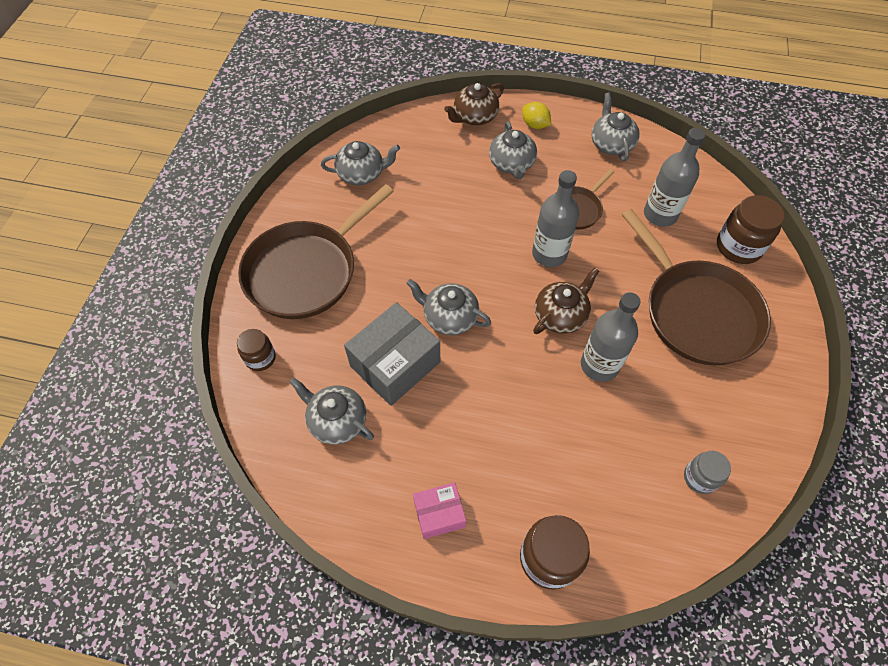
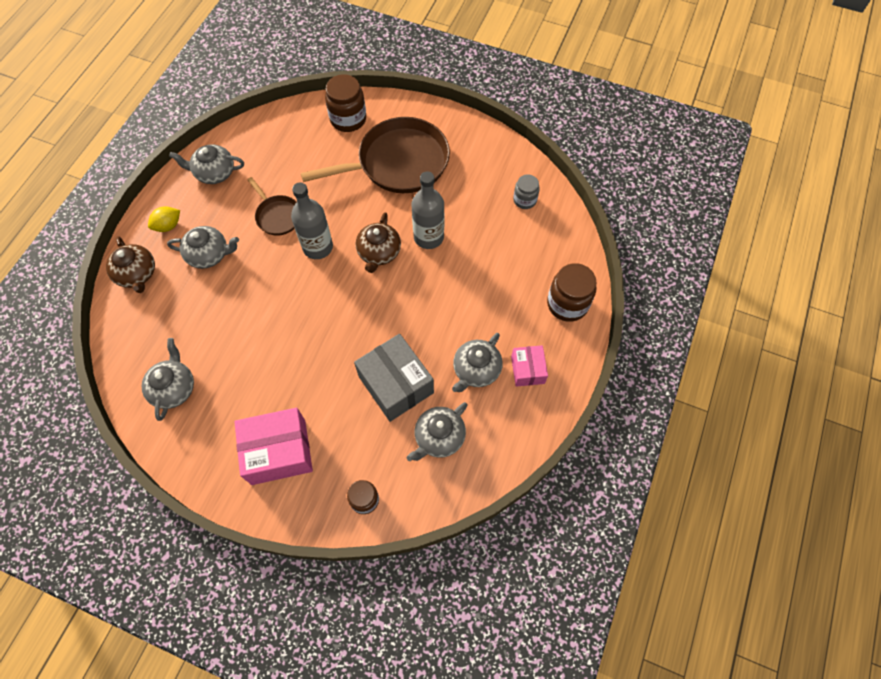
camera: 80 degrees left, 5 degrees up
brown pan [238,184,394,319] -> pink box [234,408,313,485]
grey teapot [406,279,491,335] -> grey teapot moved to [452,333,502,392]
brown teapot [533,268,599,334] -> brown teapot turned 135 degrees counterclockwise [356,212,401,273]
grey bottle [644,128,705,227] -> none

